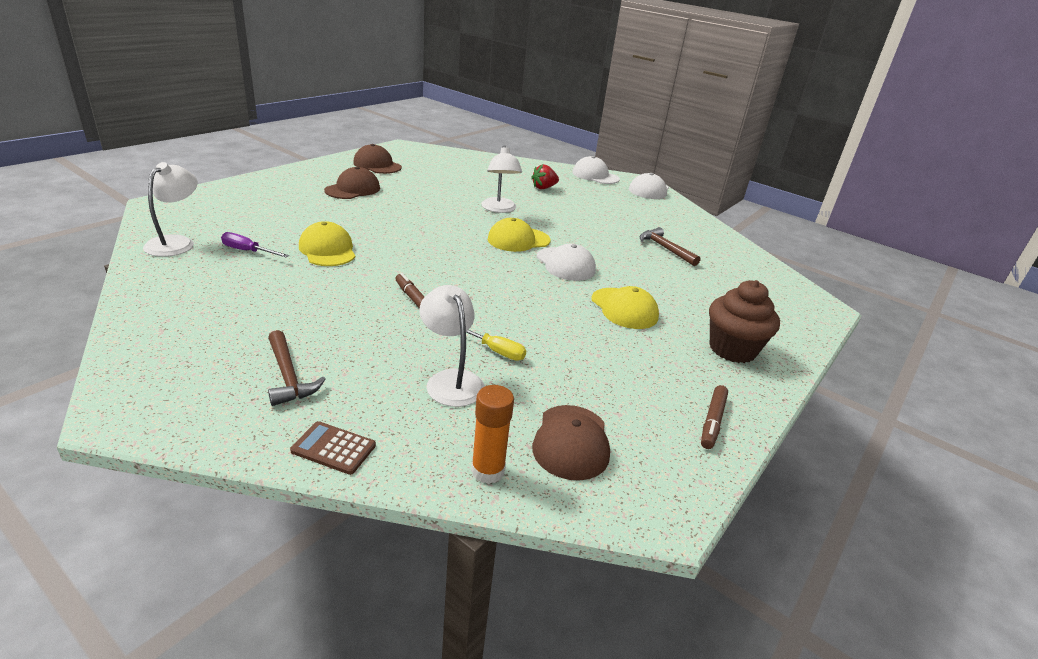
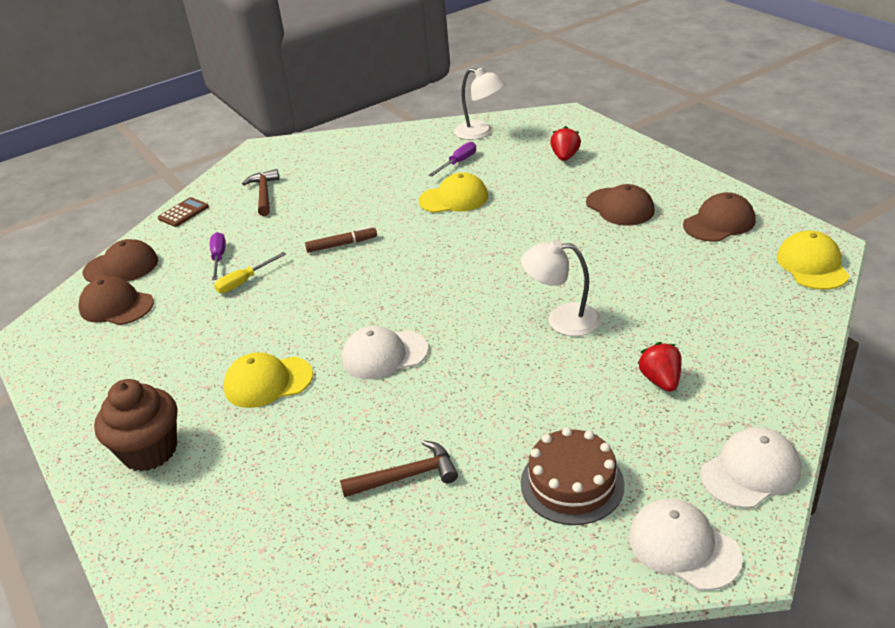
camera: 115 degrees right, 5 degrees up
brown hammer [268,330,326,406] -> brown hammer turned 90 degrees clockwise [242,169,279,216]
white lamp [419,285,485,407] -> purple screwdriver [210,232,226,280]
orange glue stick [471,385,514,484] -> brown cap [83,239,158,282]
yellow cap [488,218,550,252] -> yellow cap moved to [777,231,850,290]
brown marker [701,385,728,449] -> none
none -> brown cake [521,427,624,525]
none -> red strawberry [550,126,581,161]

